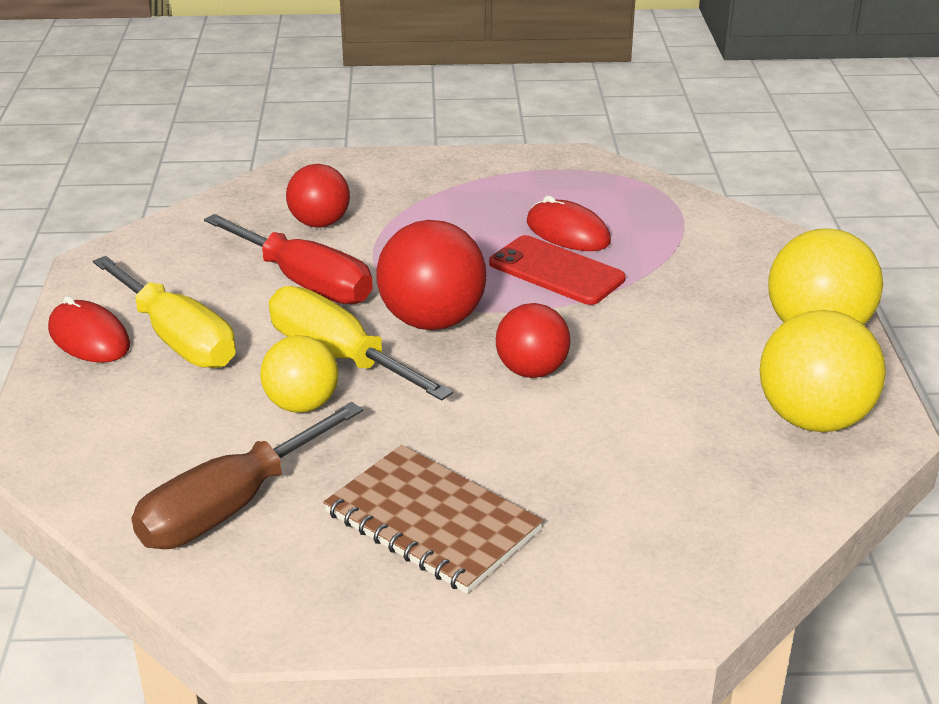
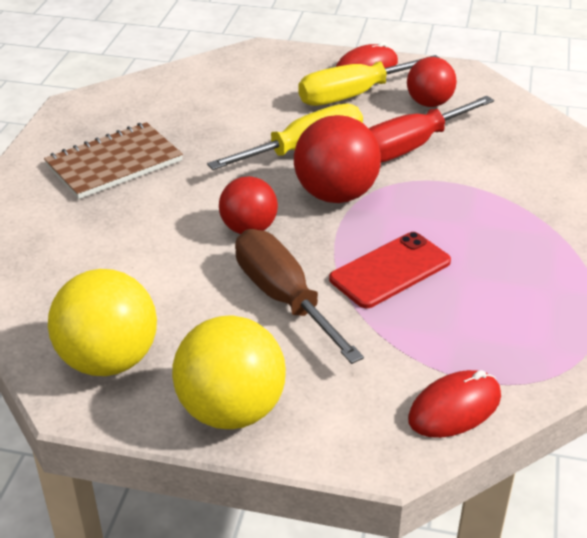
camera: 105 degrees right, 5 degrees up
brown screwdriver [132,402,363,549] -> brown screwdriver moved to [235,229,364,364]
yellow ball [260,335,338,413] -> none
red ball [286,164,350,228] -> red ball moved to [407,57,457,107]
red mouse [527,196,611,251] -> red mouse moved to [408,370,501,438]

